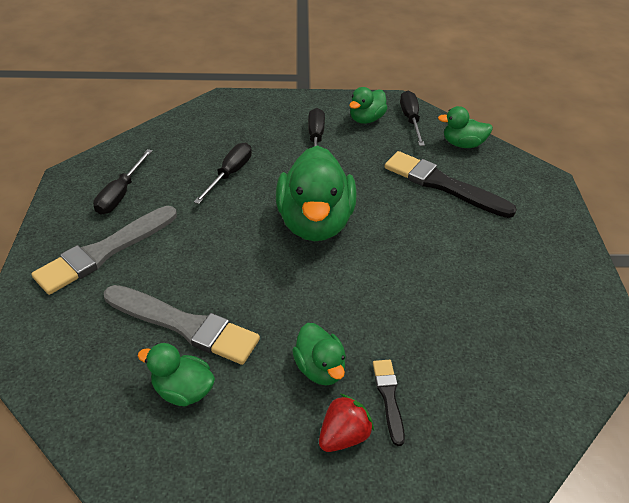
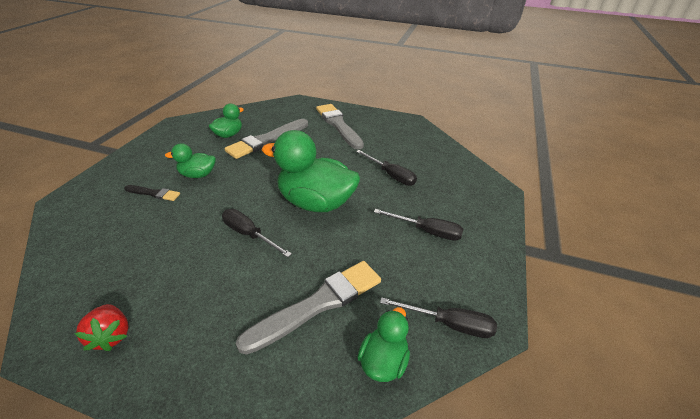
camera: 110 degrees right, 5 degrees down
black screwdriver [93,149,152,215] -> black screwdriver moved to [222,209,292,257]
red strawberry [319,394,374,452] -> red strawberry moved to [74,304,129,351]
green duck [349,87,387,124] -> none
black brush [384,151,517,218] -> grey brush [236,261,381,355]

